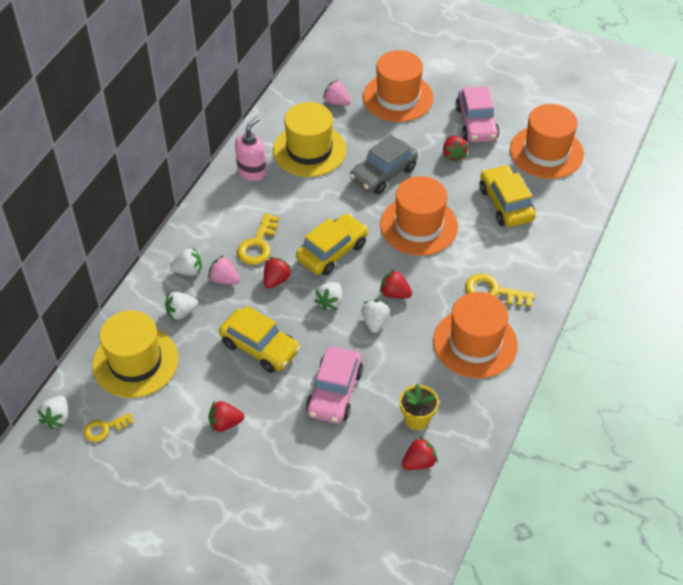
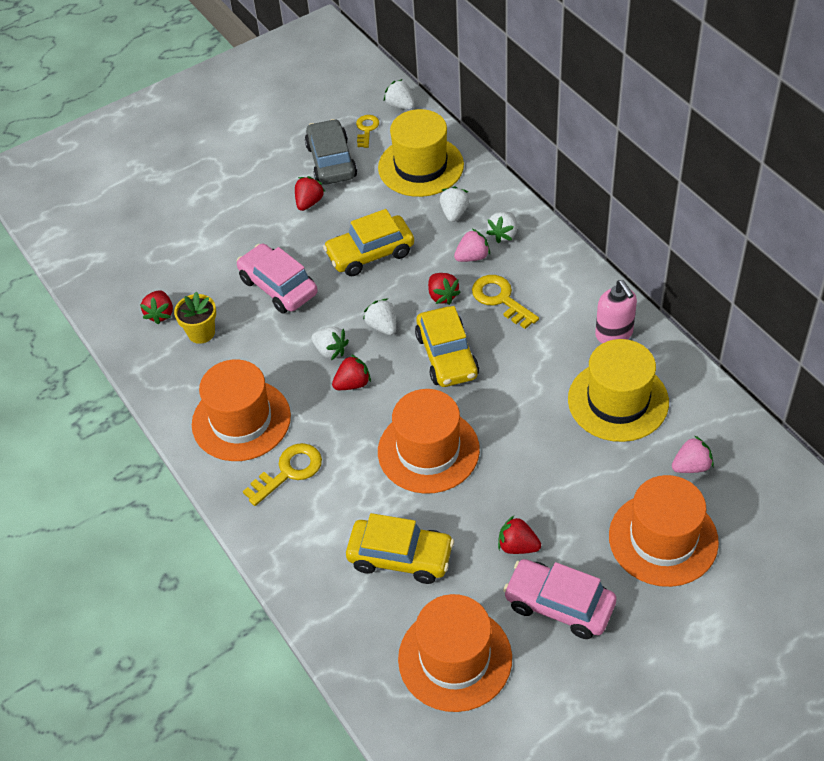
camera: 125 degrees right, 0 degrees up
grey car [350,135,418,195] -> grey car moved to [305,119,357,185]

